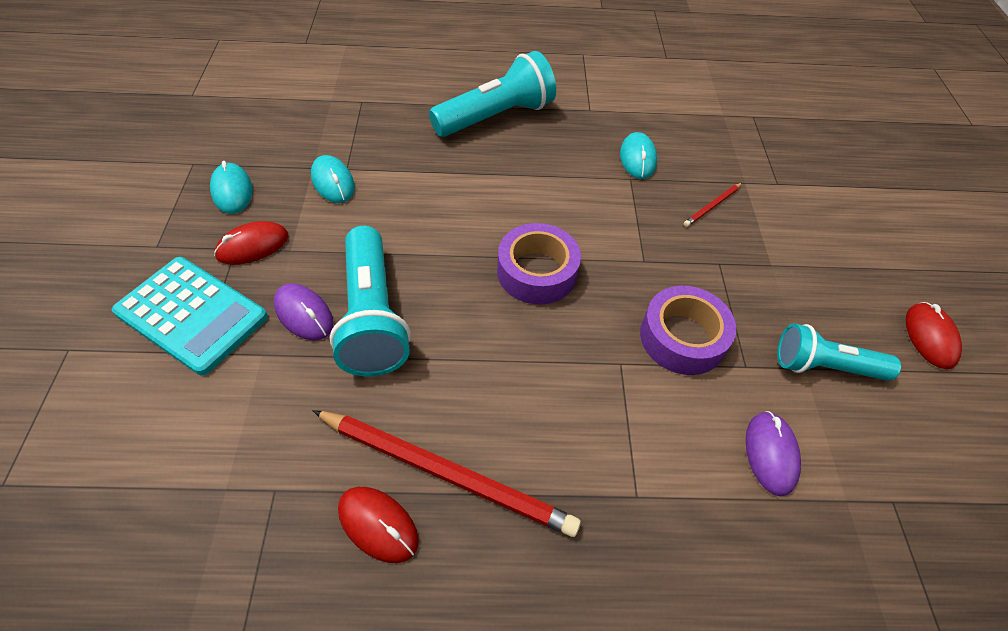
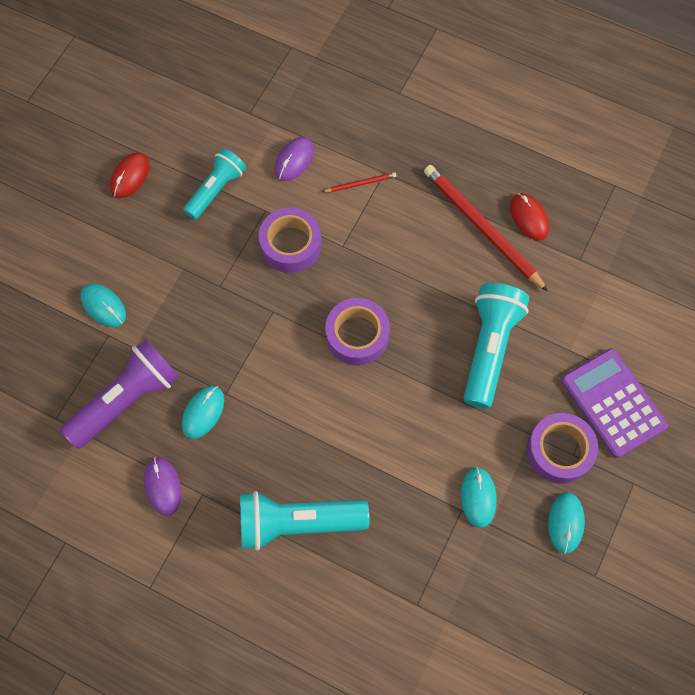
camera: 150 degrees left, 15 degrees up
turquoise calculator [112,257,268,375] -> purple calculator [561,349,668,458]
red mouse [214,221,289,265] -> purple tape [527,413,598,484]
purple mouse [274,283,333,340] -> purple mouse moved to [144,457,181,516]
red pencil [684,183,742,227] -> red pencil moved to [322,172,396,192]
turquoise flashlight [777,323,901,381] -> turquoise flashlight turned 90 degrees counterclockwise [183,148,246,220]
none -> purple flashlight [60,339,180,449]
none -> turquoise mouse [81,283,126,327]

